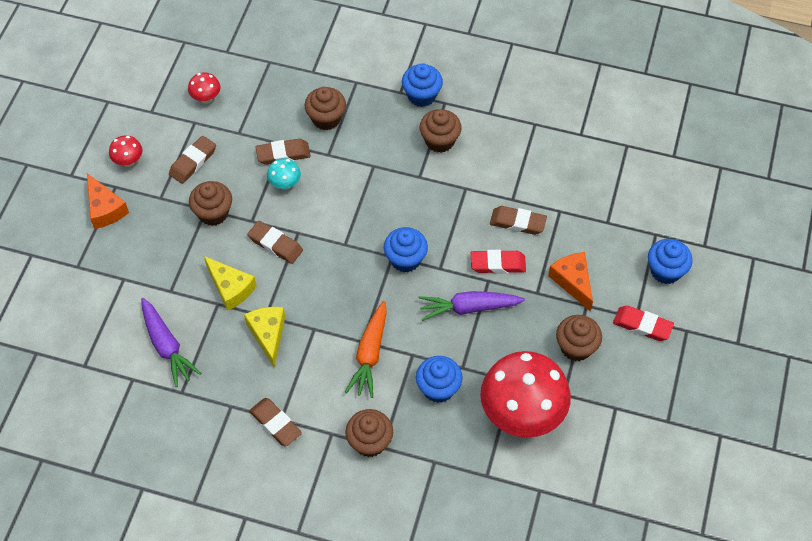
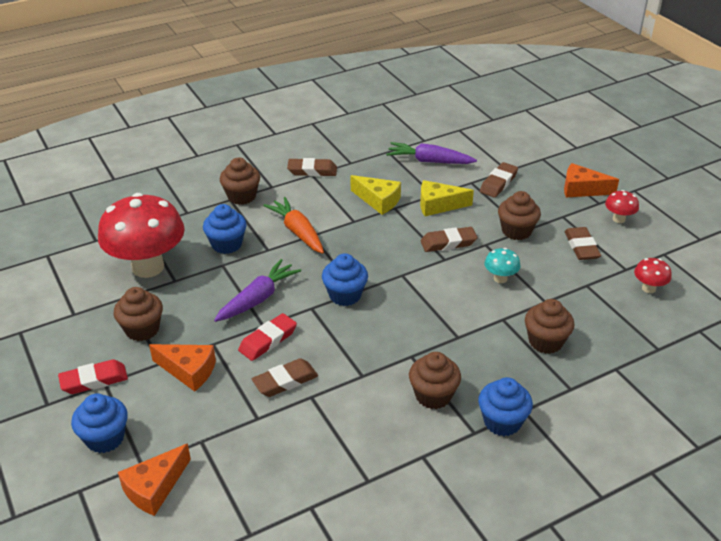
camera: 135 degrees right, 20 degrees down
brown eraser [256,138,311,165] -> brown eraser moved to [480,162,518,198]
none -> orange cheese [118,444,191,516]

